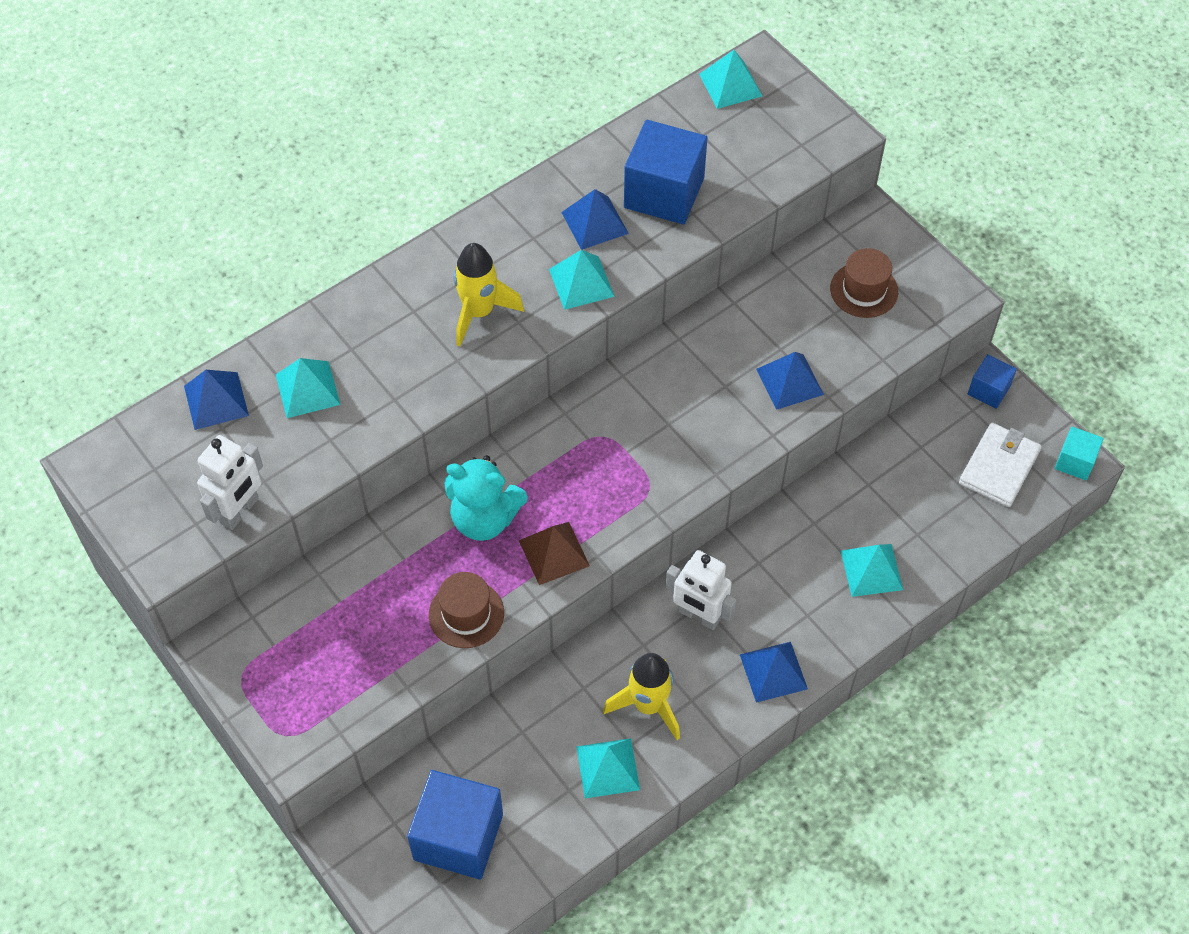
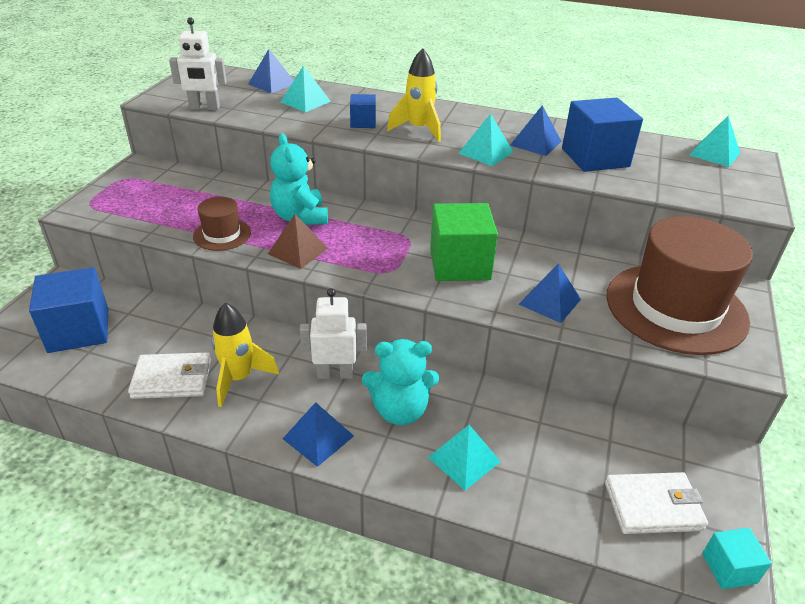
camera: 55 degrees right, 20 degrees down
turquoise pyramid [576,738,640,798] -> white wallet [128,352,211,399]
white robot [666,550,737,630] -> white robot turned 90 degrees clockwise [300,288,367,379]
brown hat [830,248,898,318] -> brown hat [606,216,753,355], size x2.17
blue cube [968,354,1017,409] -> blue cube moved to [350,94,376,128]
none -> turquoise teddy bear [362,339,439,425]
none -> green cube [430,203,498,281]

